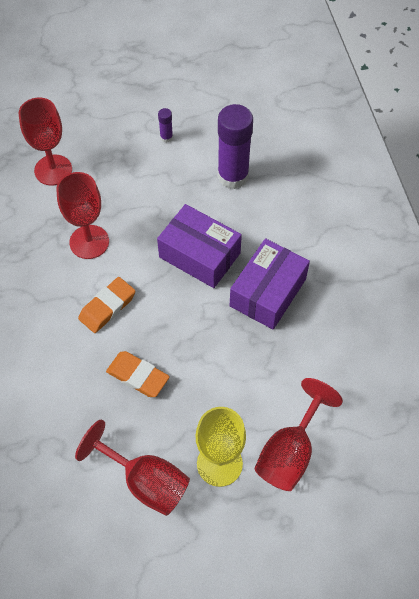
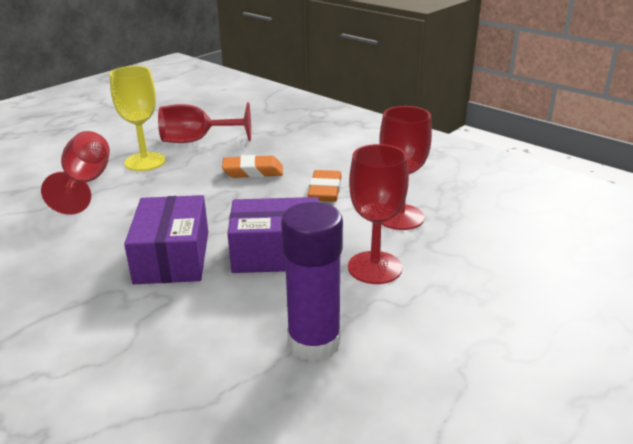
camera: 145 degrees right, 30 degrees down
red goblet [19,97,72,186] -> red goblet moved to [348,144,409,284]
purple glue stick [158,108,173,143] -> none

